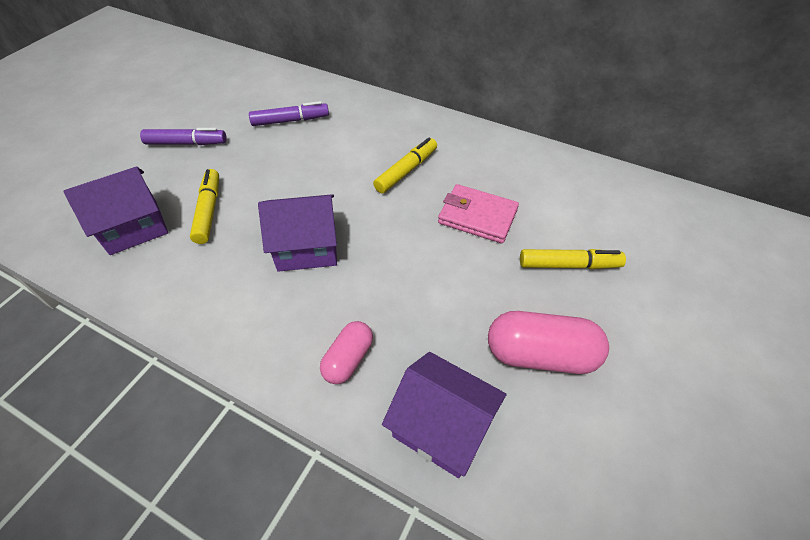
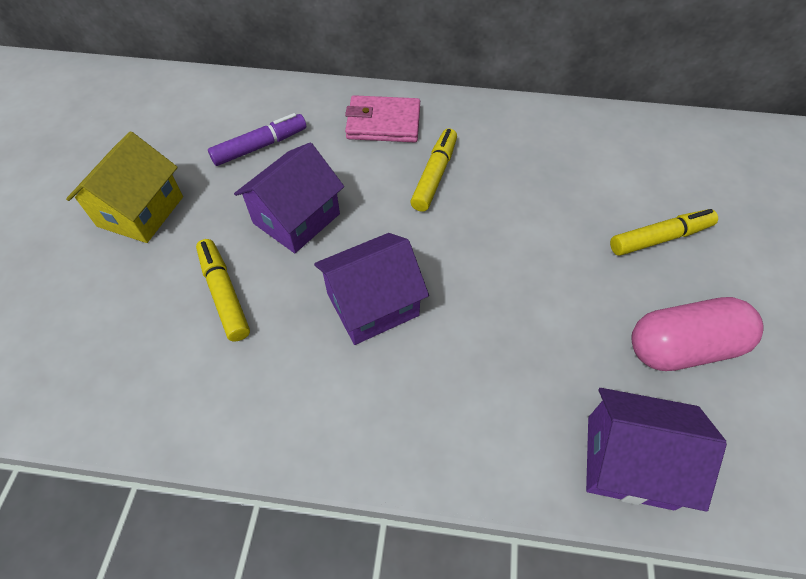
camera: 20 degrees left, 5 degrees up
purple house [64,167,168,255] -> purple house moved to [234,142,344,253]
purple marker [140,128,227,145] -> yellow house [66,131,183,243]
pink capsule [320,321,373,384] -> none
pink wallet [438,184,519,244] -> pink wallet moved to [345,95,420,142]

